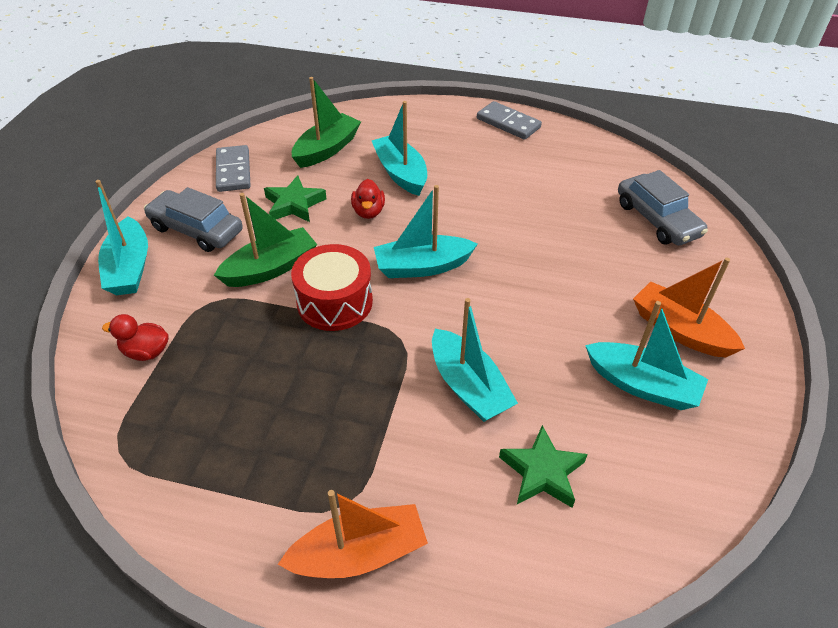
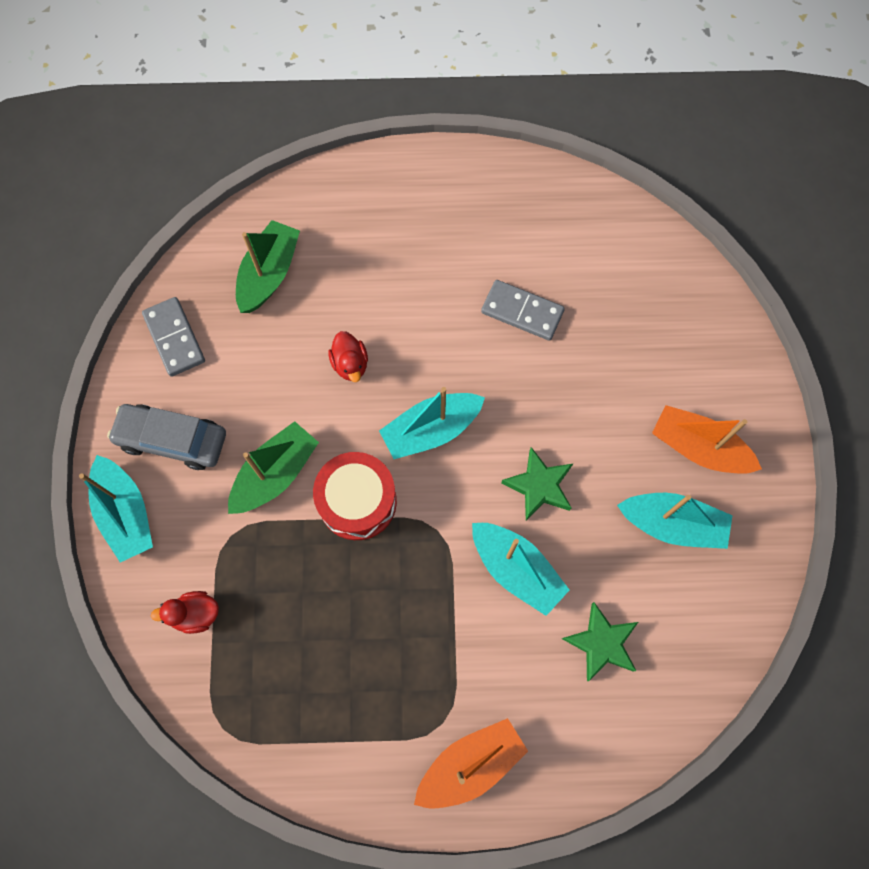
camera: 15 degrees left, 25 degrees up
green star [264,175,327,222] -> green star moved to [501,447,573,520]
turquoise boat [372,101,427,196] -> none
grey domino [477,101,542,140] -> grey domino moved to [481,280,565,341]
grey car [618,170,708,246] -> none

